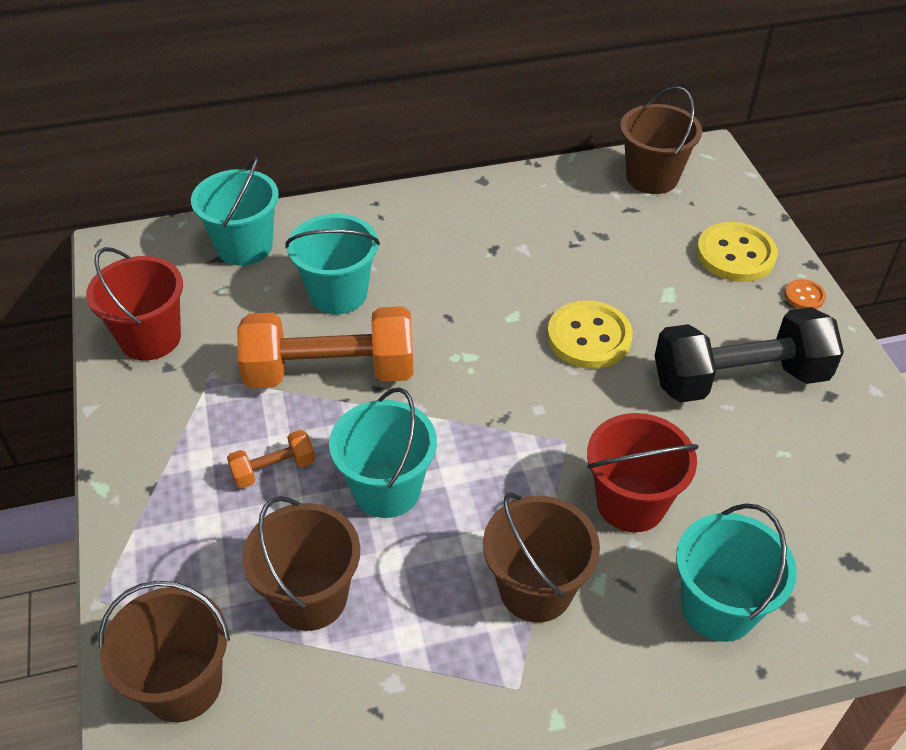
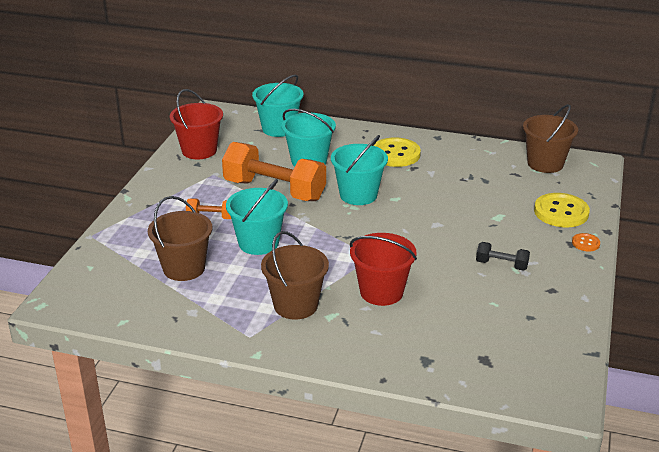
camera: 30 degrees right, 15 degrees down
brown bucket [99,581,230,722] -> none
yellow button [547,300,633,369] -> yellow button moved to [374,137,421,167]
black dumbbell [655,307,844,403] -> black dumbbell [476,242,530,271], size x0.45
turquoise bucket [676,503,797,642] -> turquoise bucket moved to [331,135,388,205]

